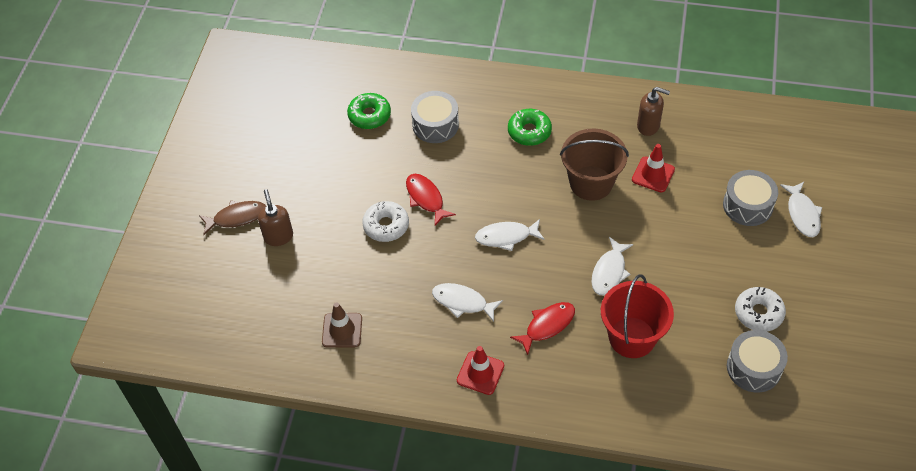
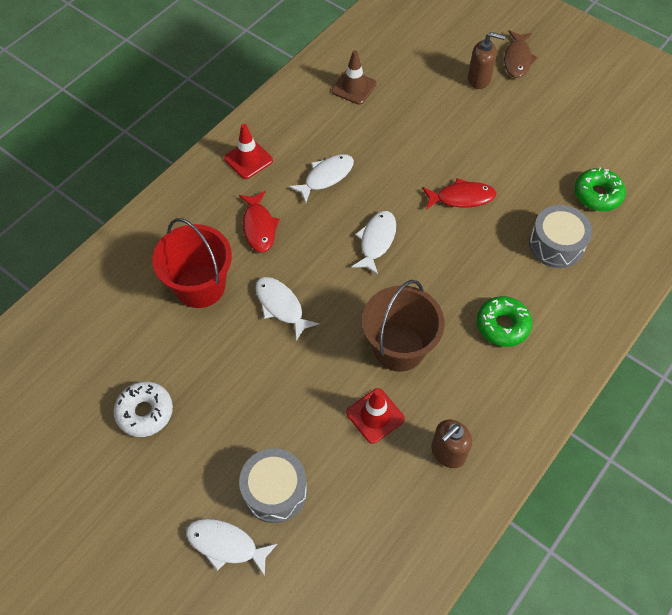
camera: 115 degrees right, 5 degrees up
white donut [362,201,409,242] -> none
grey drum [727,330,788,393] -> none

